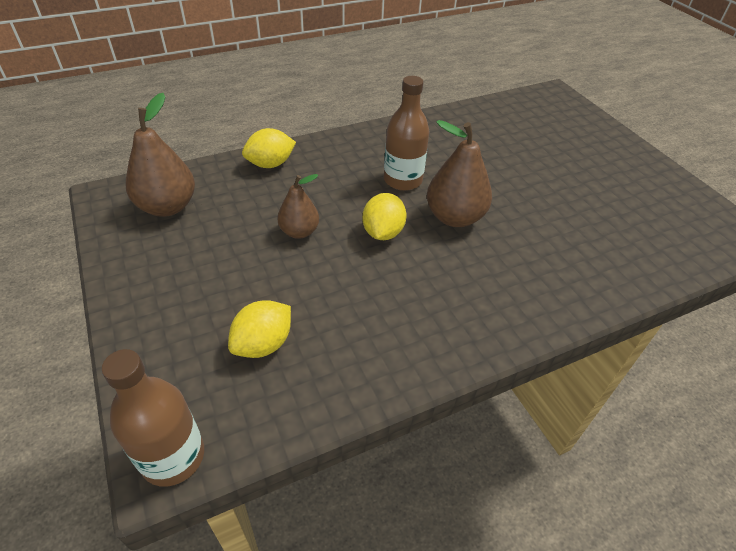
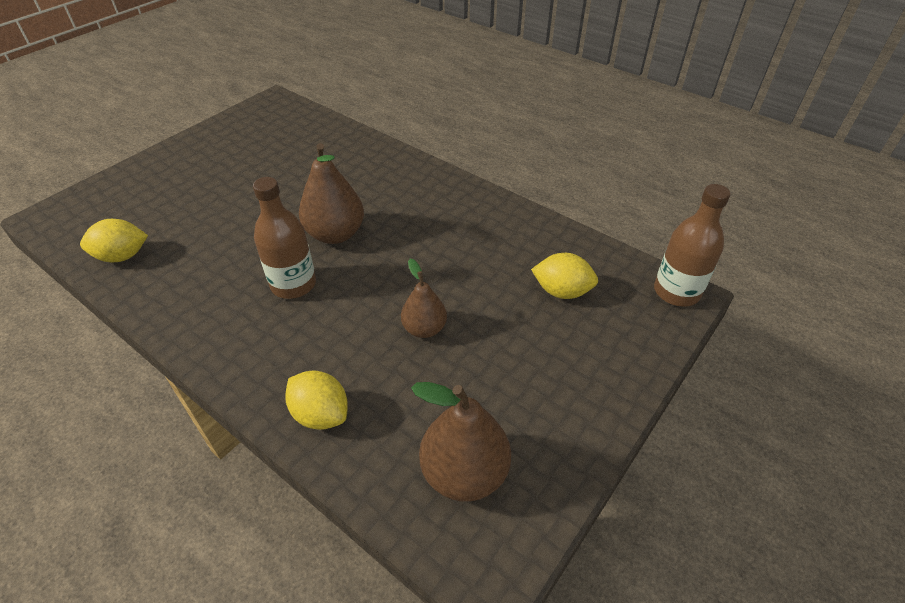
camera: 115 degrees left, 0 degrees up
yellow lemon [363,193,407,240] -> yellow lemon moved to [80,219,148,262]

